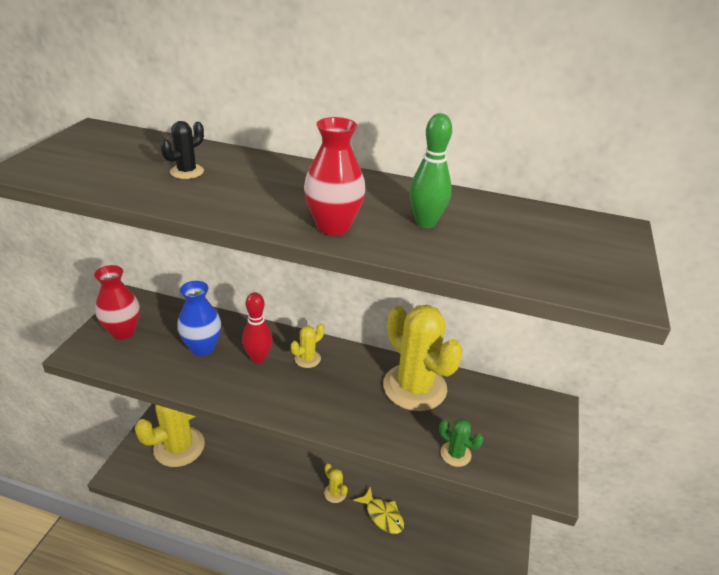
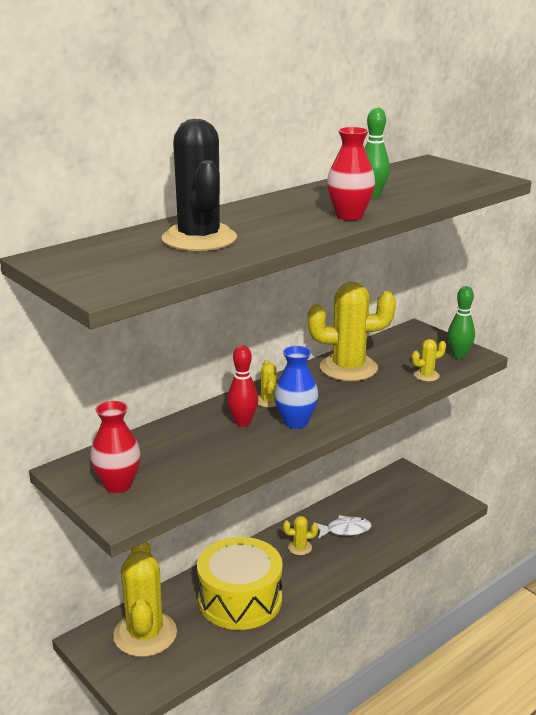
camera: 55 degrees left, 10 degrees down
black cactus [160,121,204,179] -> black cactus [161,119,237,251], size x2.32
blue vase [177,281,221,356] -> blue vase moved to [274,346,319,429]
yellow fish [353,487,404,534] -> white fish [316,515,371,539]
green cactus [439,419,484,467] -> yellow cactus [412,339,446,381]
none -> yellow drum [197,537,283,630]
none -> green bowling pin [448,286,475,359]

